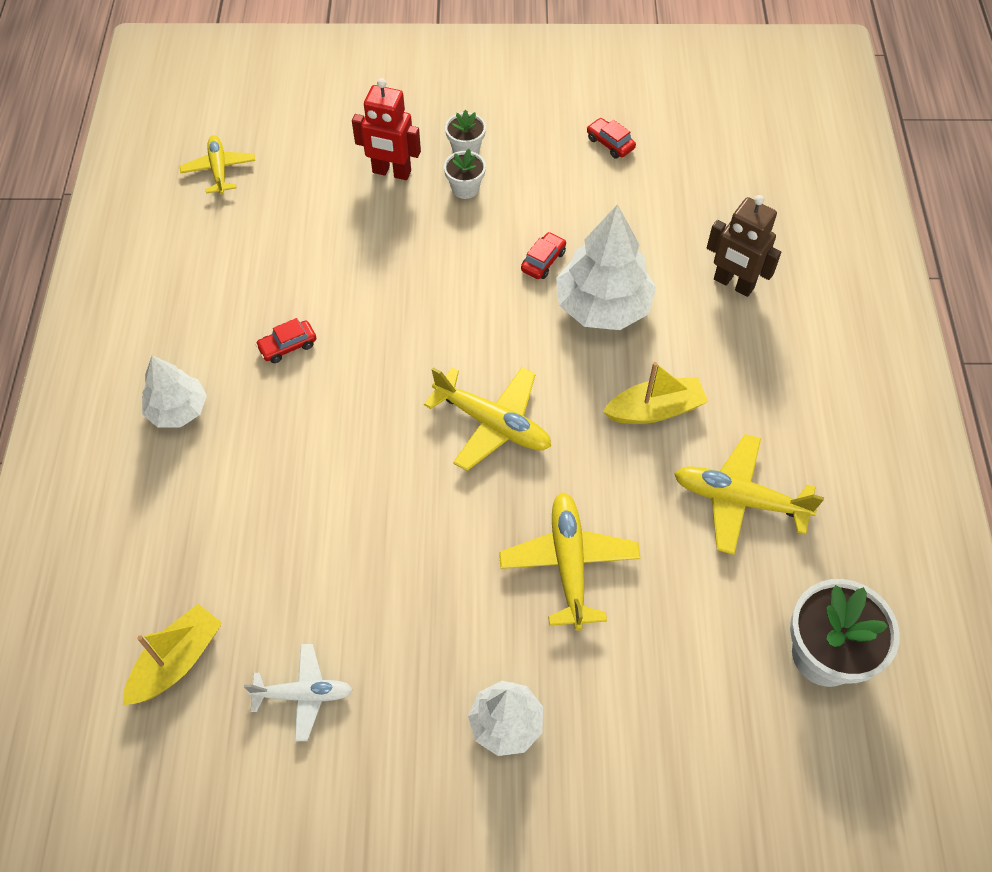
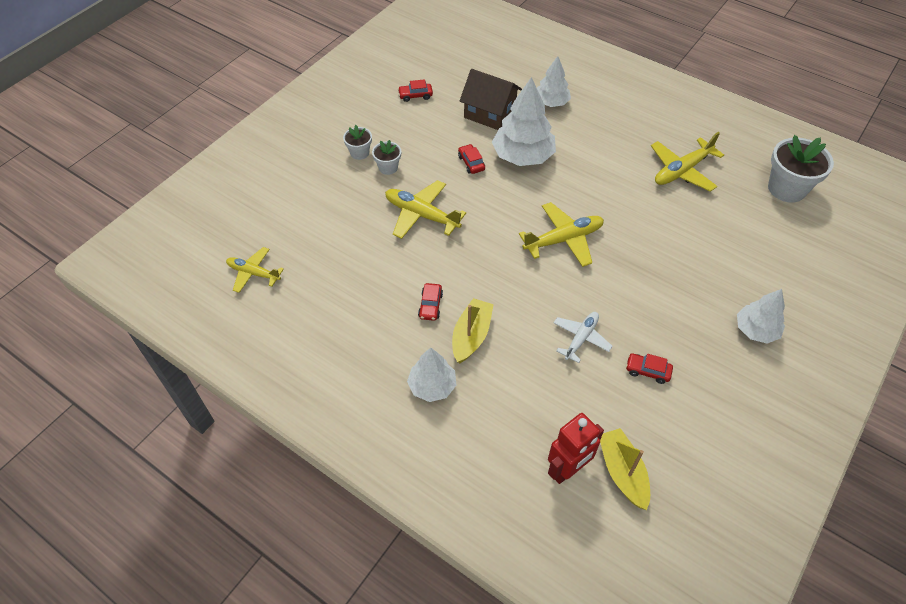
camera: 55 degrees left, 5 degrees down
white plane [244,644,353,741] -> white plane moved to [553,312,613,363]
red robot [352,78,421,180] -> red robot moved to [548,413,604,484]
yellow plane [499,492,640,630] -> yellow plane moved to [385,180,466,239]
yellow boat [603,362,708,424] -> yellow boat moved to [452,298,494,363]
brown robot [707,195,781,297] -> white tree [537,56,571,107]
none -> brown house [460,69,522,130]
none -> red car [626,353,673,384]

